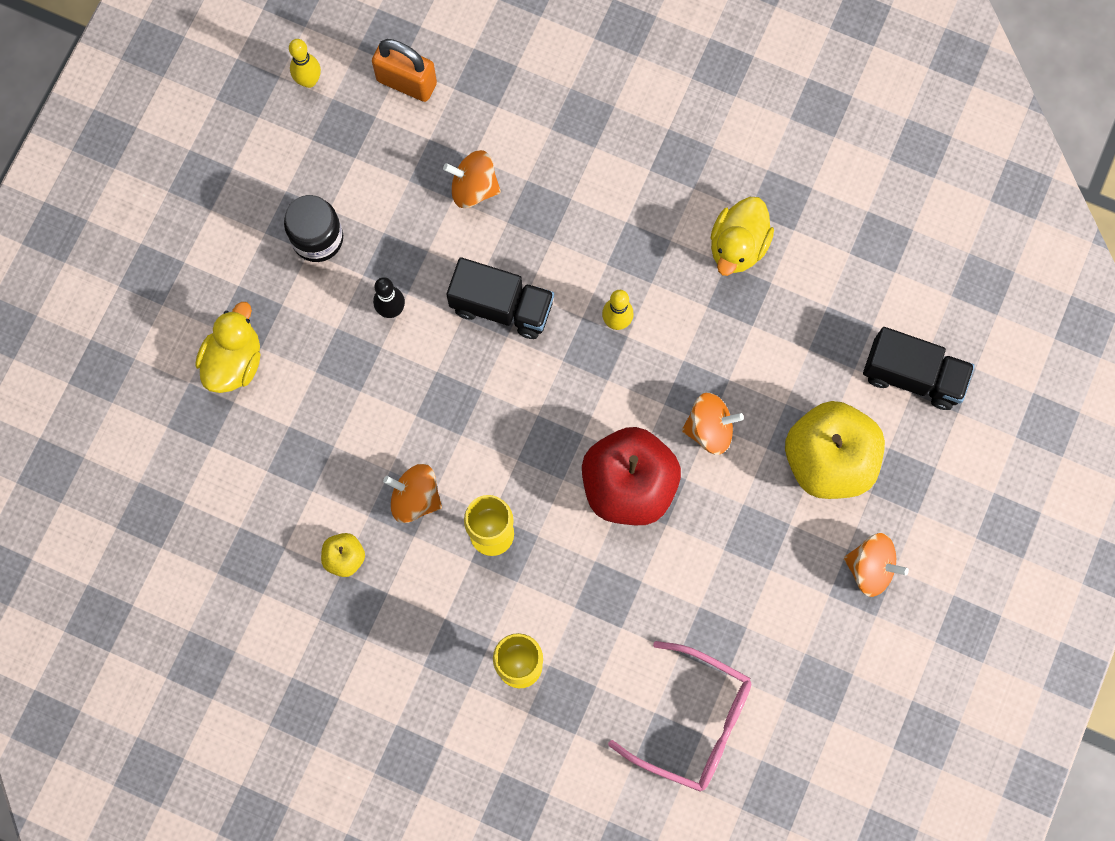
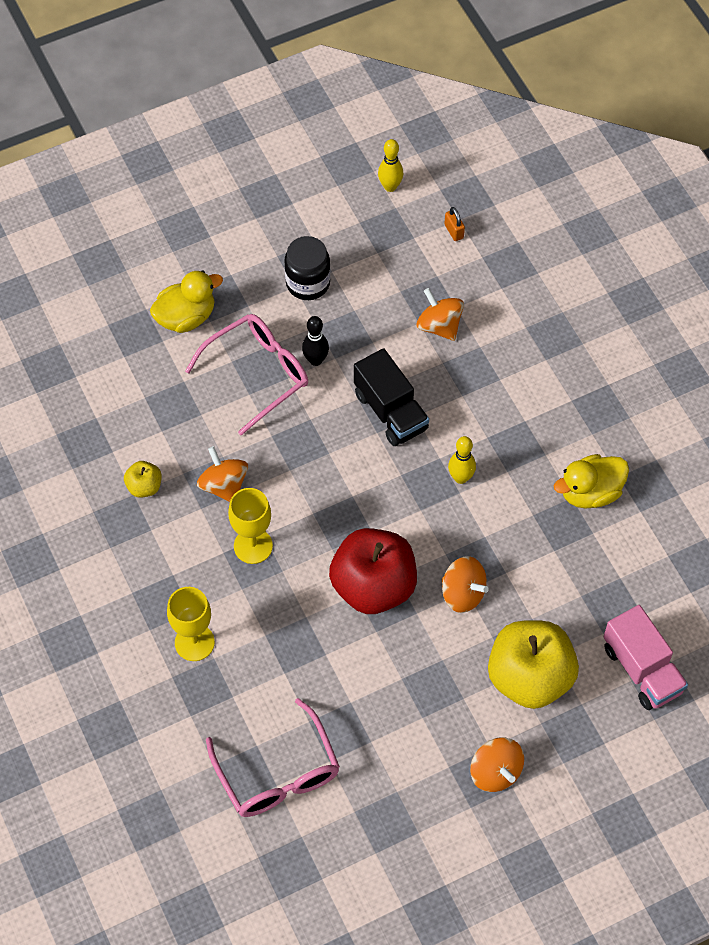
camera: 40 degrees right, 15 degrees down
orange padlock [372,39,437,102] -> orange padlock [444,207,465,241], size x0.49
black truck [863,327,975,410] -> pink truck [604,605,688,710]
none -> pink glasses [185,314,308,436]

